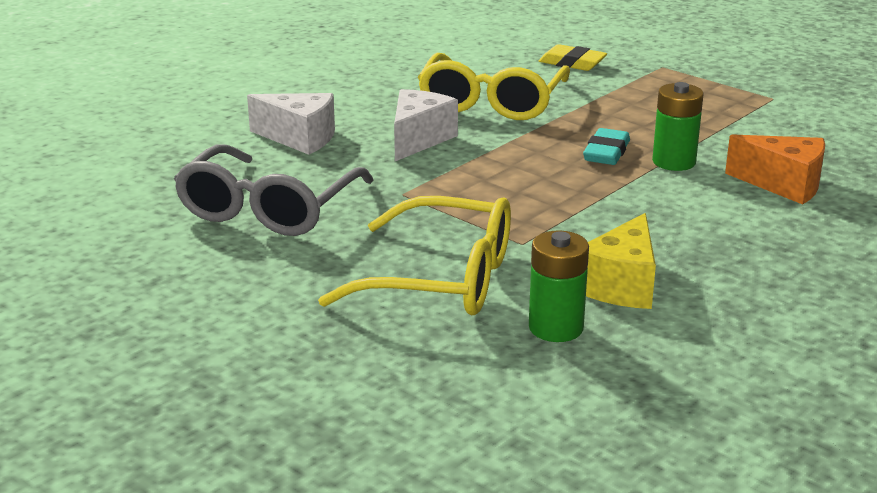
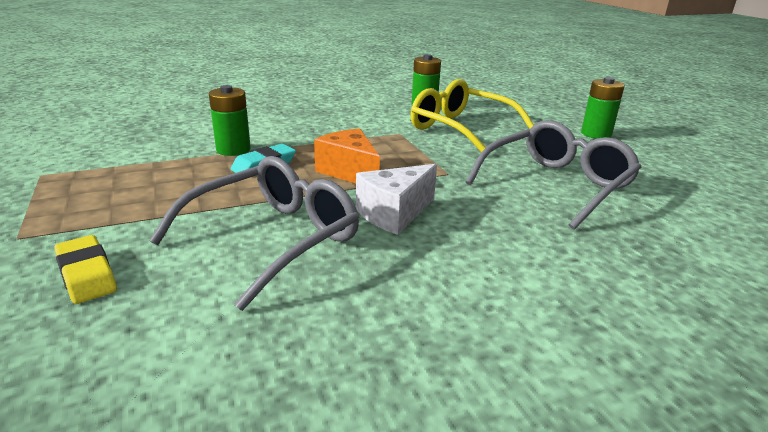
camera: 155 degrees left, 0 degrees up
white cheese [247,93,335,155] -> none
yellow glasses [418,53,570,120] -> grey glasses [149,156,359,311]
yellow cheese [586,213,656,309] -> none
orange cheese [725,134,825,205] -> orange cheese moved to [314,128,380,183]
none -> green battery [581,77,625,139]

